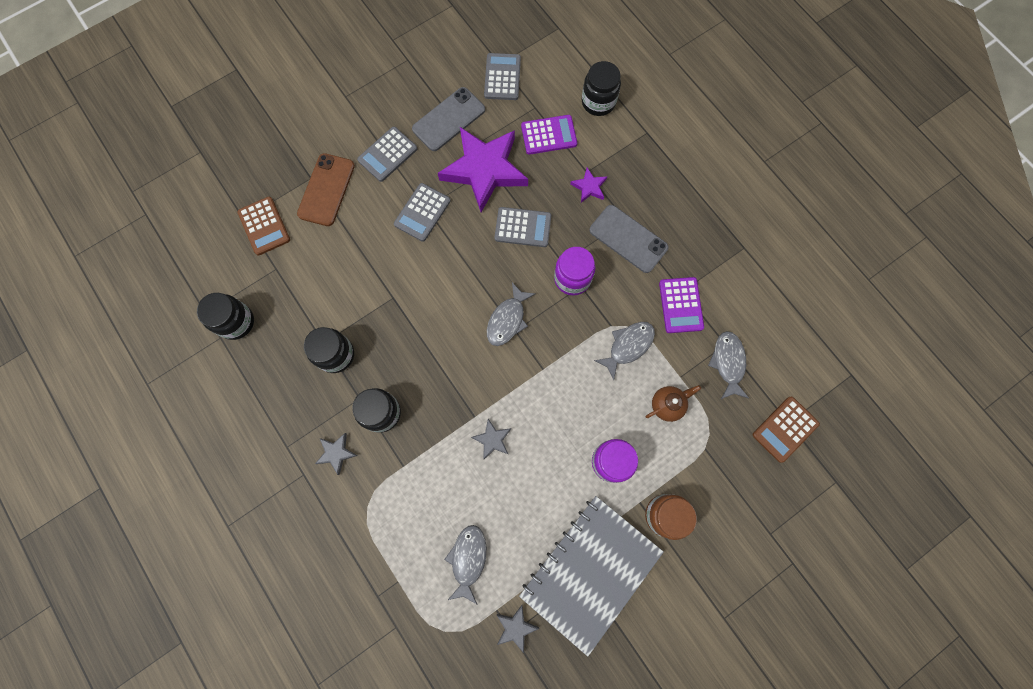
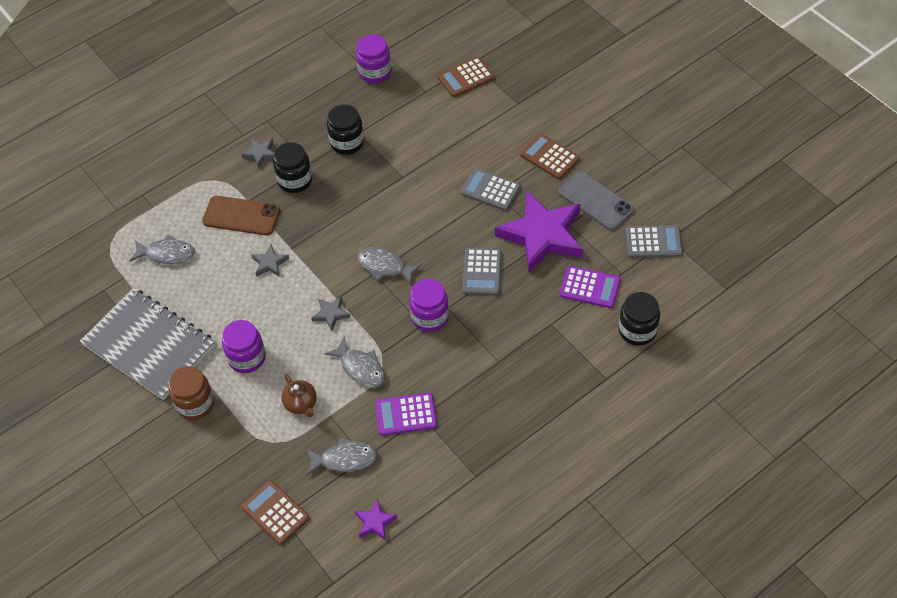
camera: 90 degrees right, 20 degrees down
black jar [197,293,254,340] -> purple jar [356,34,392,83]
brown phone [297,153,355,226] -> brown phone moved to [202,196,280,235]
grey calculator [357,127,417,182] -> brown calculator [520,133,580,179]
grey star [497,605,539,653] -> grey star moved to [311,296,351,331]
purple calculator [521,115,577,155] -> purple calculator turned 60 degrees counterclockwise [560,266,621,308]
purple star [570,168,608,203] -> purple star moved to [354,499,397,541]
grey phone [589,205,668,273] -> none

